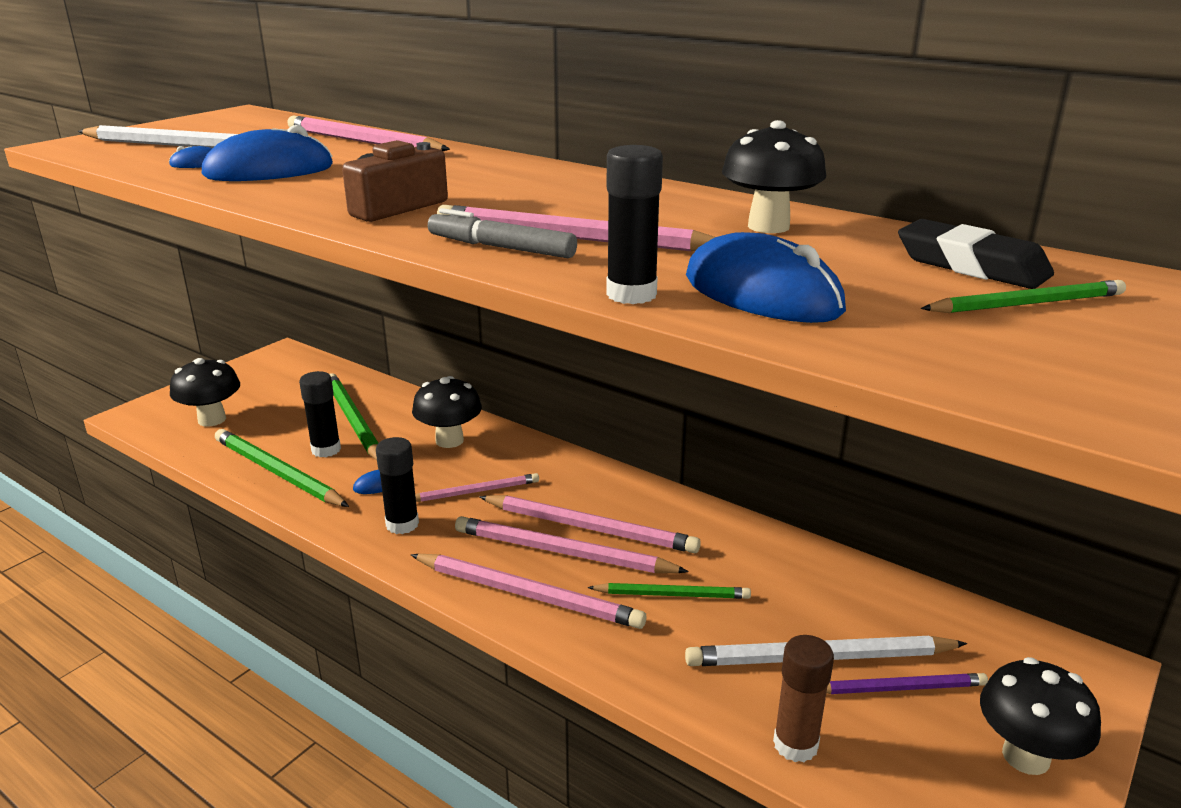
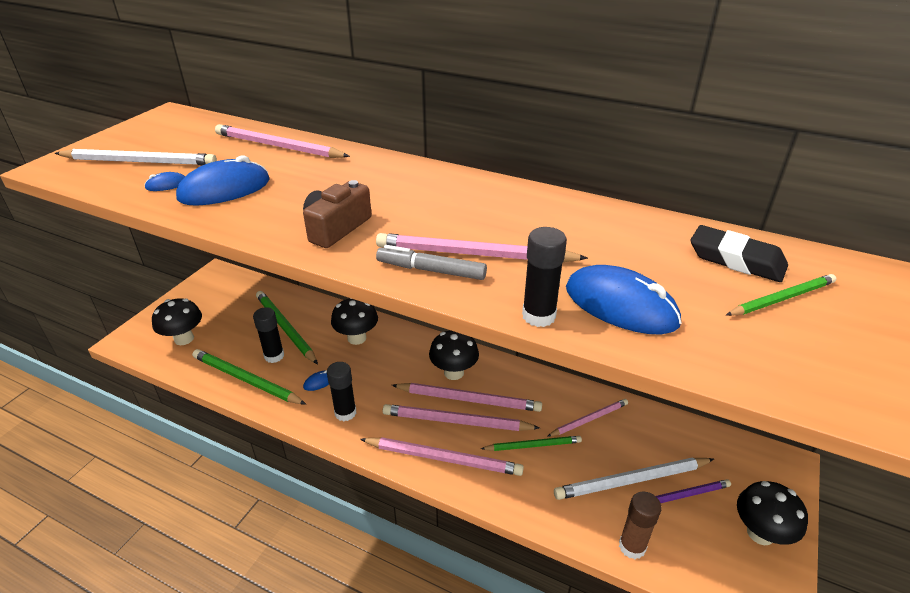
camera: 10 degrees left, 10 degrees up
pink pencil [415,473,539,502] -> pink pencil moved to [547,399,628,437]
black mushroom [722,120,826,233] -> black mushroom moved to [429,330,479,380]

